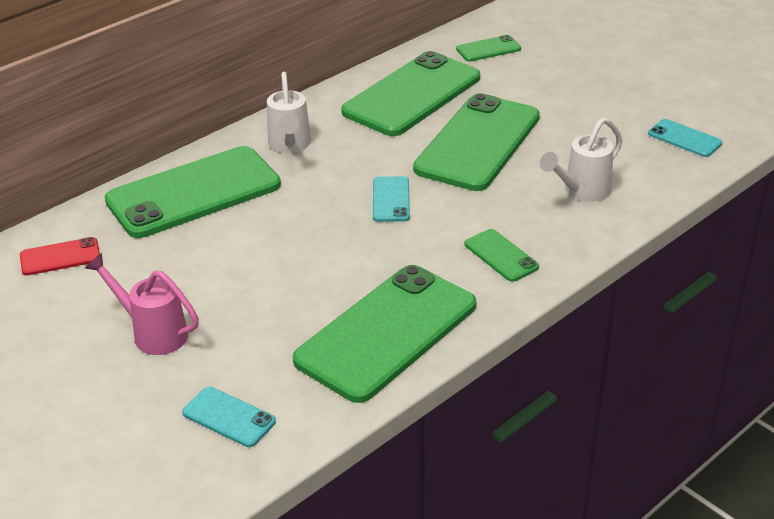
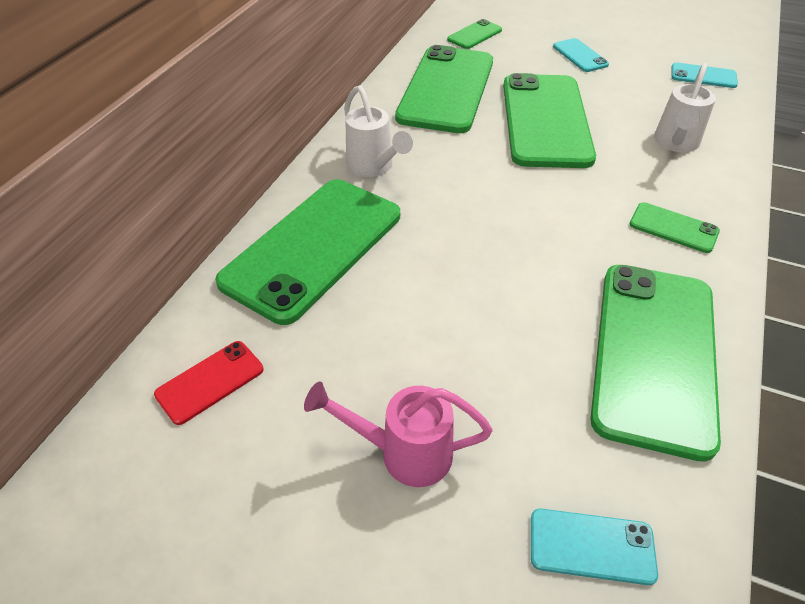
camera: 25 degrees left, 10 degrees up
turquoise phone [373,176,410,222] -> turquoise phone moved to [553,38,609,72]

